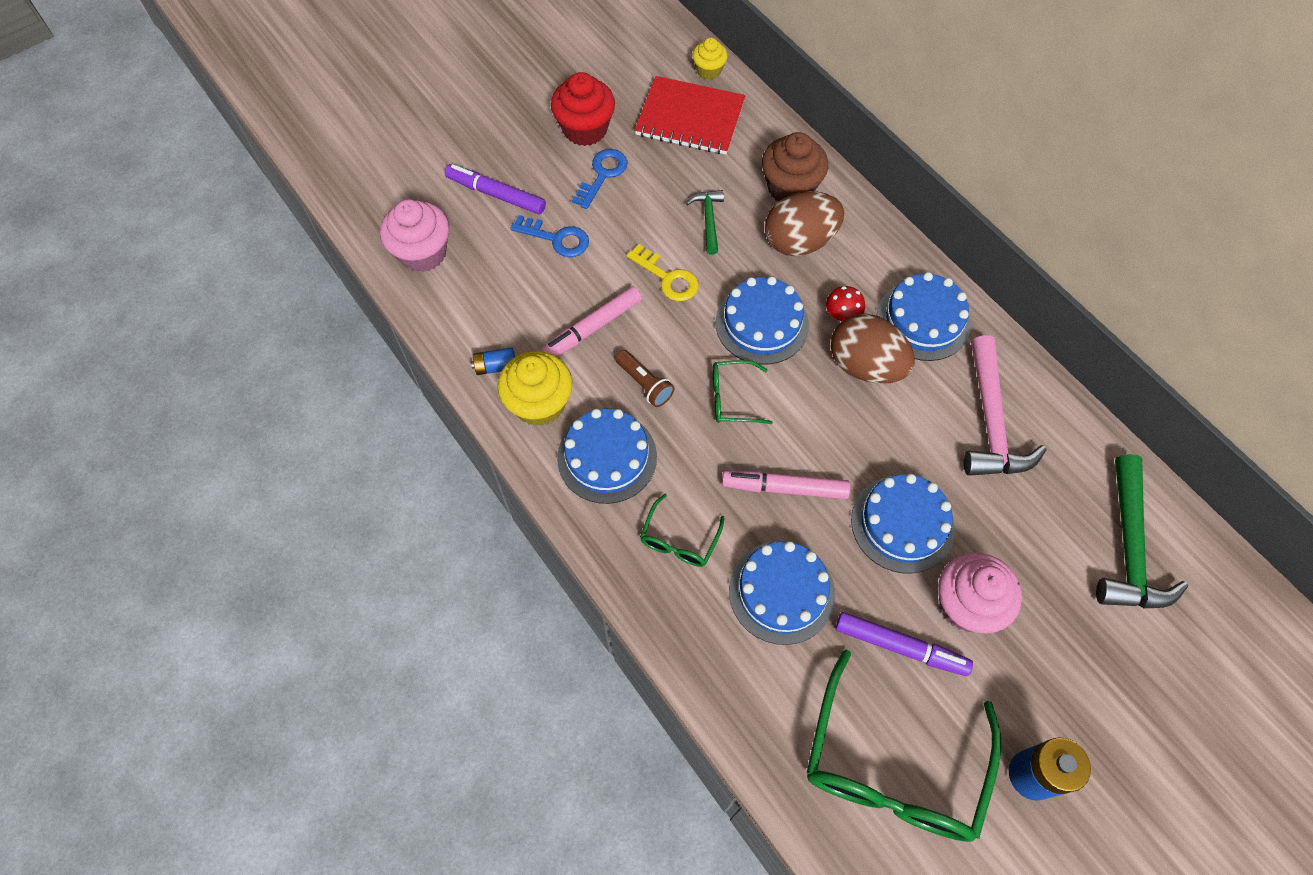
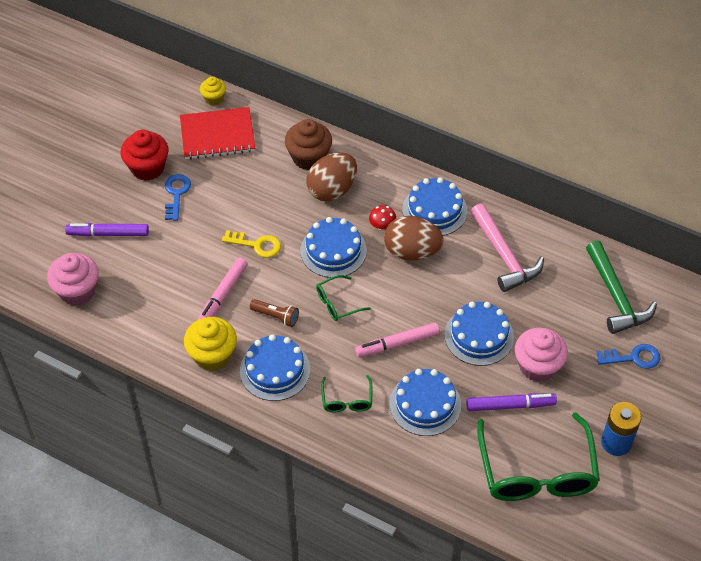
camera: 25 degrees left, 10 degrees down
blue battery [471,347,515,375] -> none
blue key [511,215,589,257] -> blue key moved to [596,344,660,369]
green hammer [686,190,724,255] -> none

